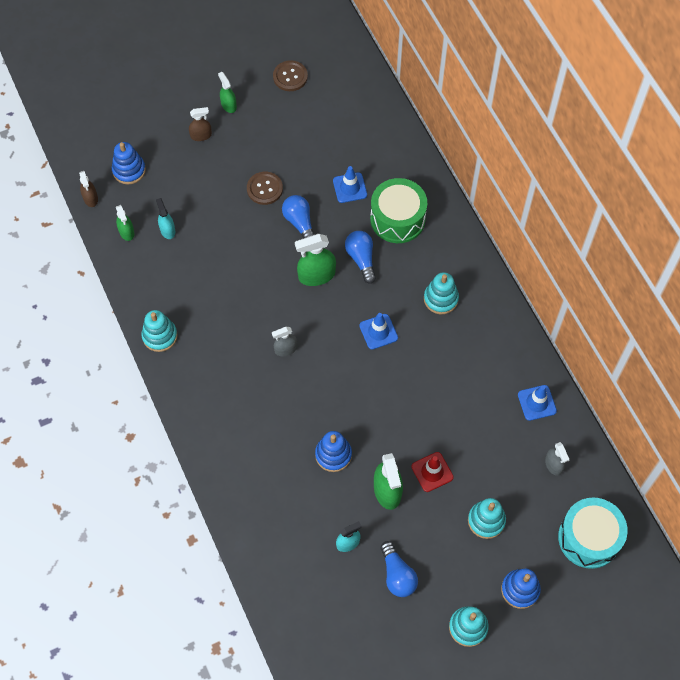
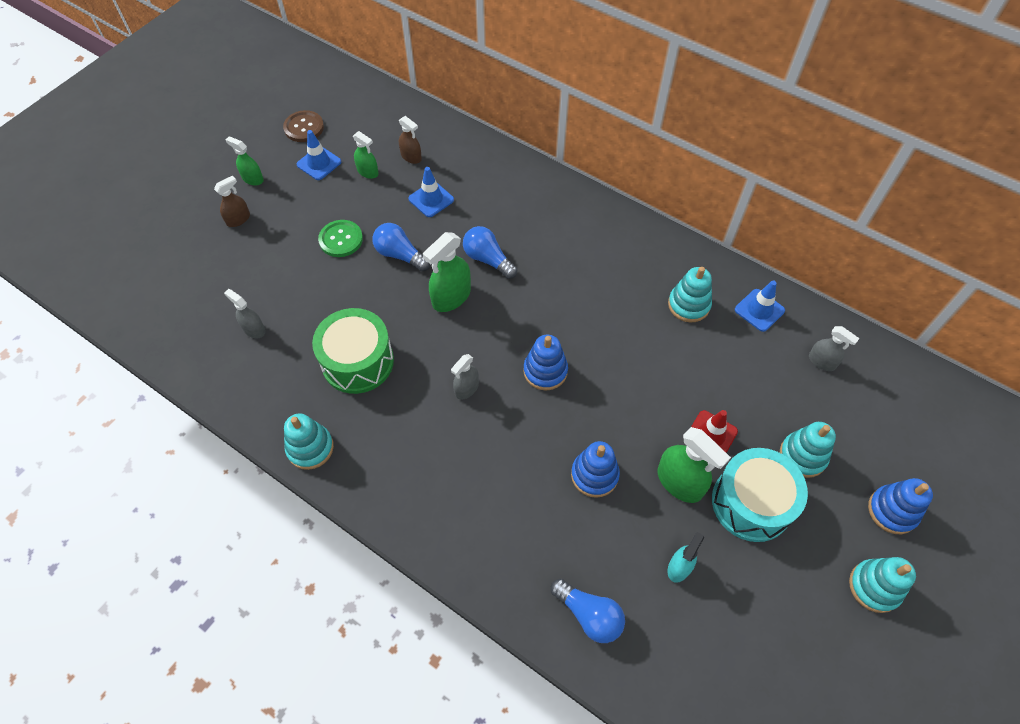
camera: 30 degrees left, 5 degrees down
brown spray bottle [79,171,98,207] -> brown spray bottle moved to [399,116,422,164]
blue stacking toy [112,142,146,185] -> blue stacking toy moved to [523,335,568,391]
green spray bottle [116,205,134,241] -> green spray bottle moved to [353,131,379,179]
turquoise spray bottle [156,198,175,239] -> grey spray bottle [224,289,266,338]
brown button [247,172,283,205] -> green button [318,220,363,257]
blue traffic cone [359,313,398,350] -> blue traffic cone moved to [297,130,341,180]
green drum [370,178,427,243] -> green drum moved to [312,308,394,394]
blue light bulb [380,541,418,597] -> blue light bulb moved to [551,578,625,643]
turquoise stacking toy [424,272,459,314] -> turquoise stacking toy moved to [668,267,712,322]
turquoise drum [558,498,628,569] -> turquoise drum moved to [712,448,808,542]

